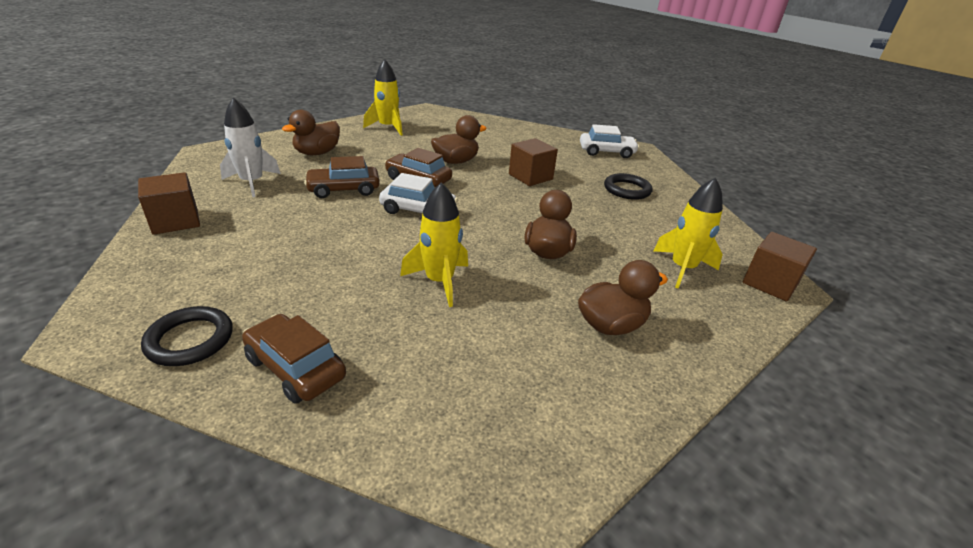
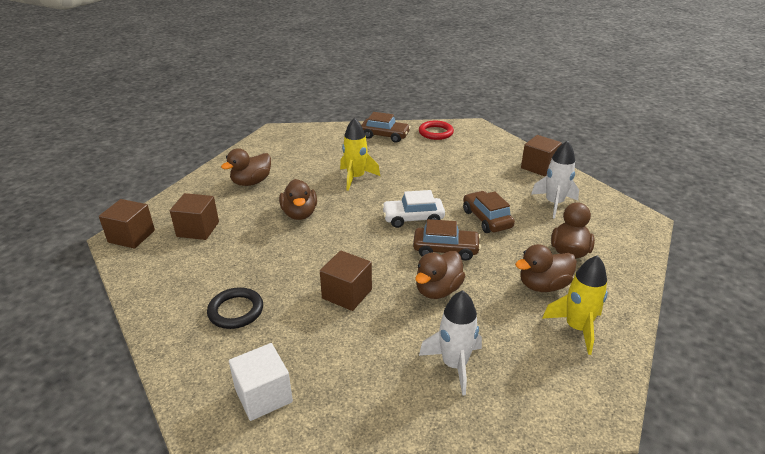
camera: 160 degrees right, 0 degrees up
black ring [141,306,233,366] -> red ring [419,121,454,140]
brown car [304,156,380,198] -> brown car turned 75 degrees counterclockwise [463,191,515,233]
white car [580,124,639,158] -> white cube [229,343,293,421]
yellow rocket [654,177,723,289] -> brown cube [170,193,219,240]
none -> white rocket [419,290,482,396]
none -> brown duck [515,244,577,292]

